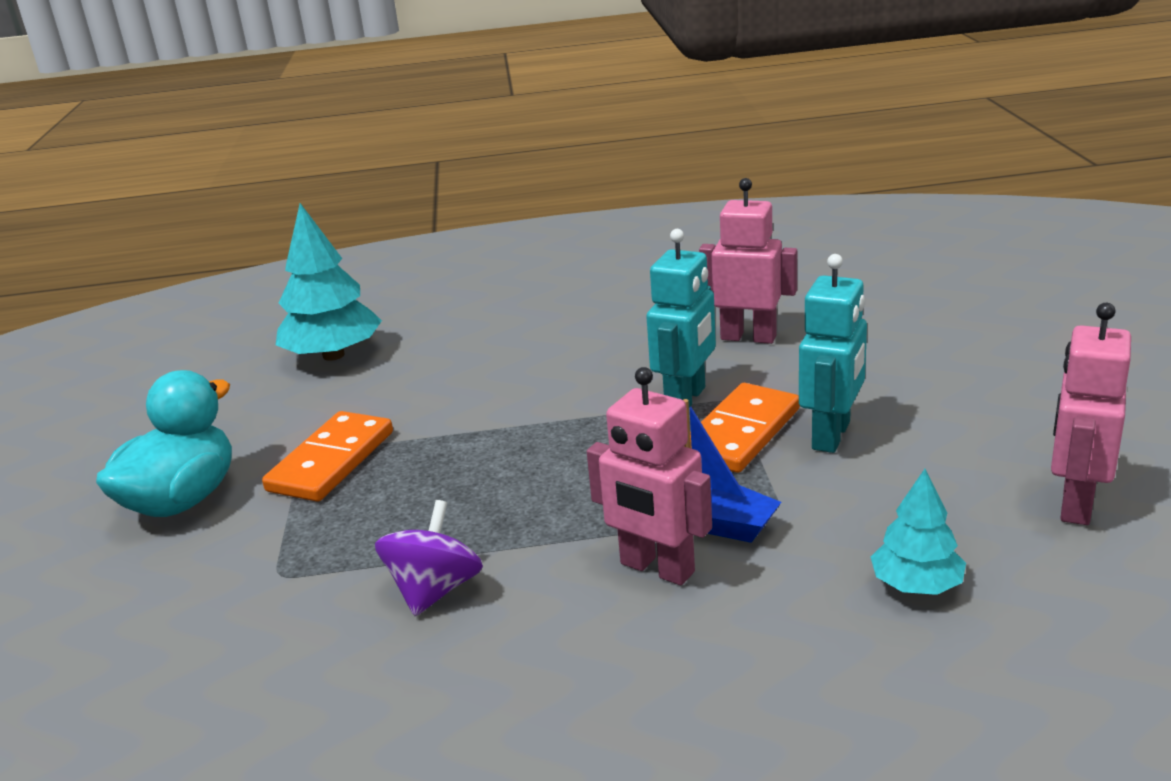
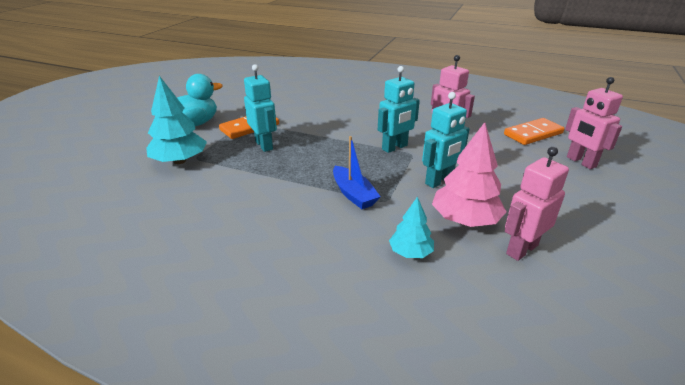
camera: 25 degrees right, 5 degrees up
turquoise tree [276,203,382,361] -> turquoise tree moved to [146,76,207,164]
purple spinning top [375,500,483,616] -> none
pink robot [587,367,712,585] -> pink robot moved to [565,77,623,169]
orange domino [684,383,800,473] -> orange domino moved to [504,118,565,145]
none -> turquoise robot [244,64,277,152]
none -> pink tree [432,122,506,227]

